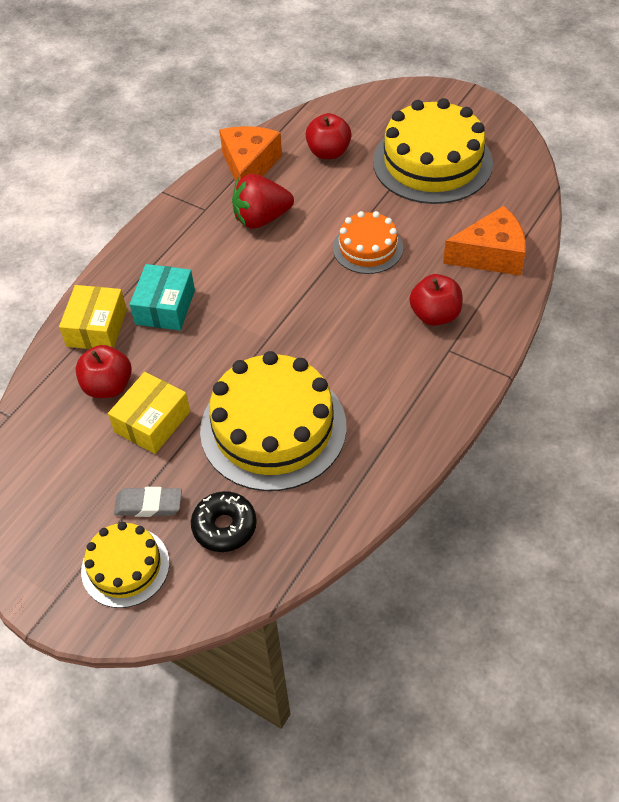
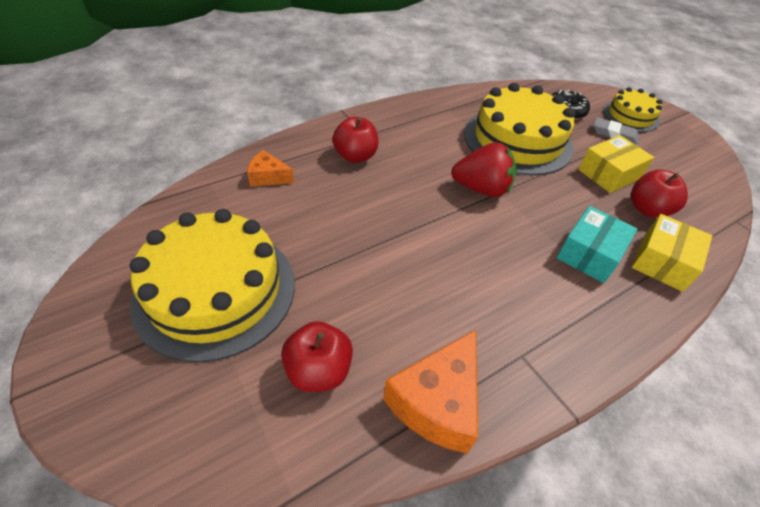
camera: 160 degrees left, 5 degrees down
red strawberry [232,174,294,229] -> red strawberry moved to [451,142,516,197]
orange cake [333,211,403,274] -> none
orange cheese [443,206,526,276] -> orange cheese [247,150,294,187], size x0.58

